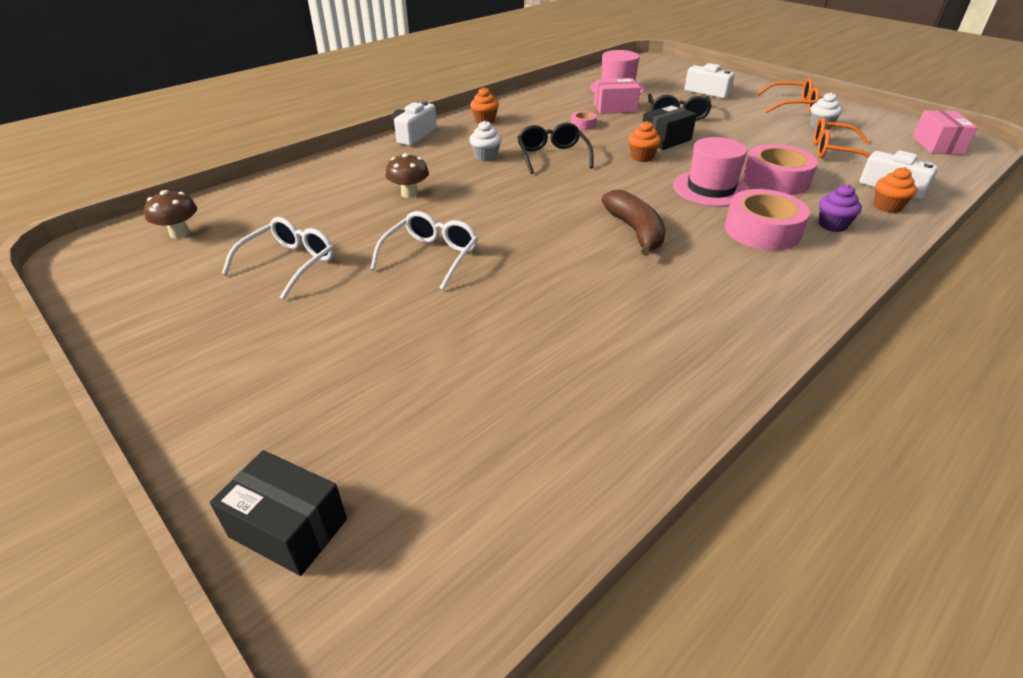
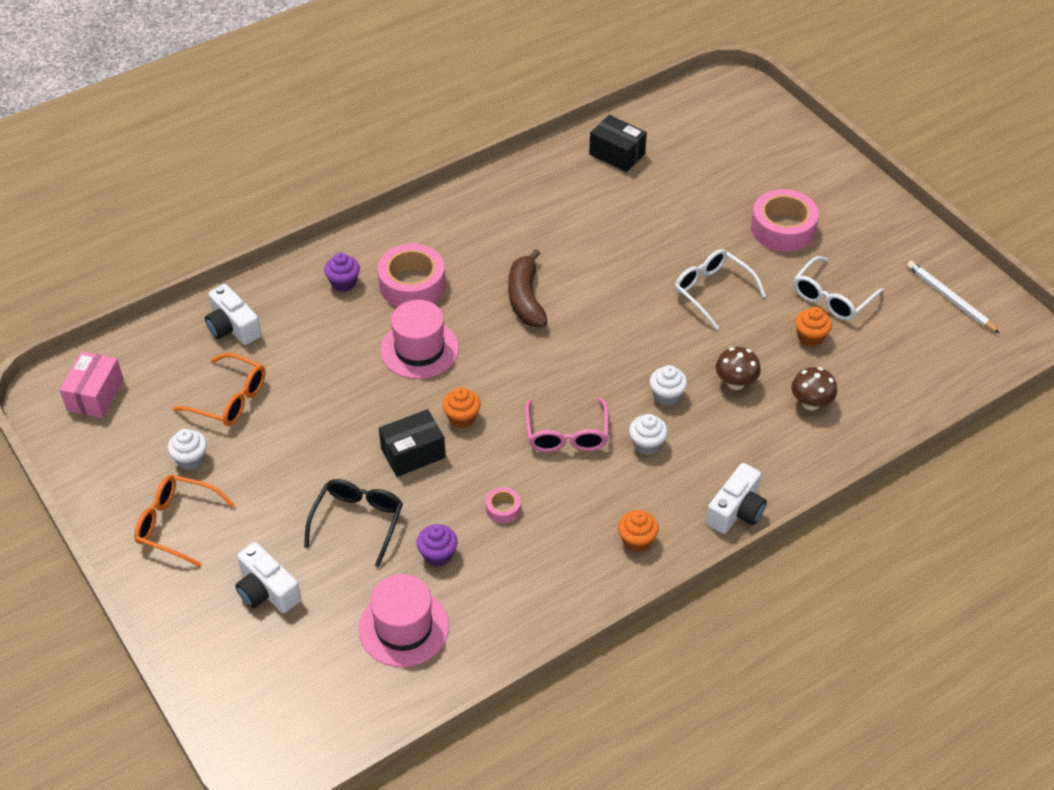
camera: 170 degrees left, 10 degrees up
brown mushroom [144,190,197,239] -> brown mushroom moved to [791,367,837,410]
black box [210,450,347,576] -> black box moved to [589,115,647,172]
white glasses [370,211,478,290] -> white glasses turned 105 degrees clockwise [675,249,766,330]
black glasses [517,123,594,174] -> pink glasses [525,398,609,452]
pink box [594,78,640,114] -> purple cupcake [417,524,457,567]
pink tape [743,144,818,195] -> pink tape moved to [751,189,819,252]
orange cupcake [874,167,917,213] -> orange cupcake moved to [795,307,832,347]
none -> white cupcake [650,365,687,406]
none -> white pencil [907,261,1000,333]

